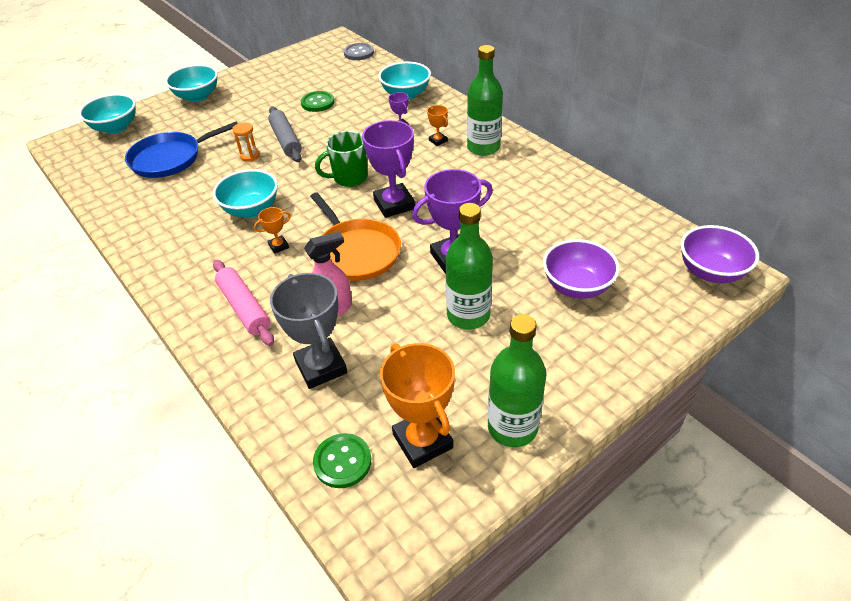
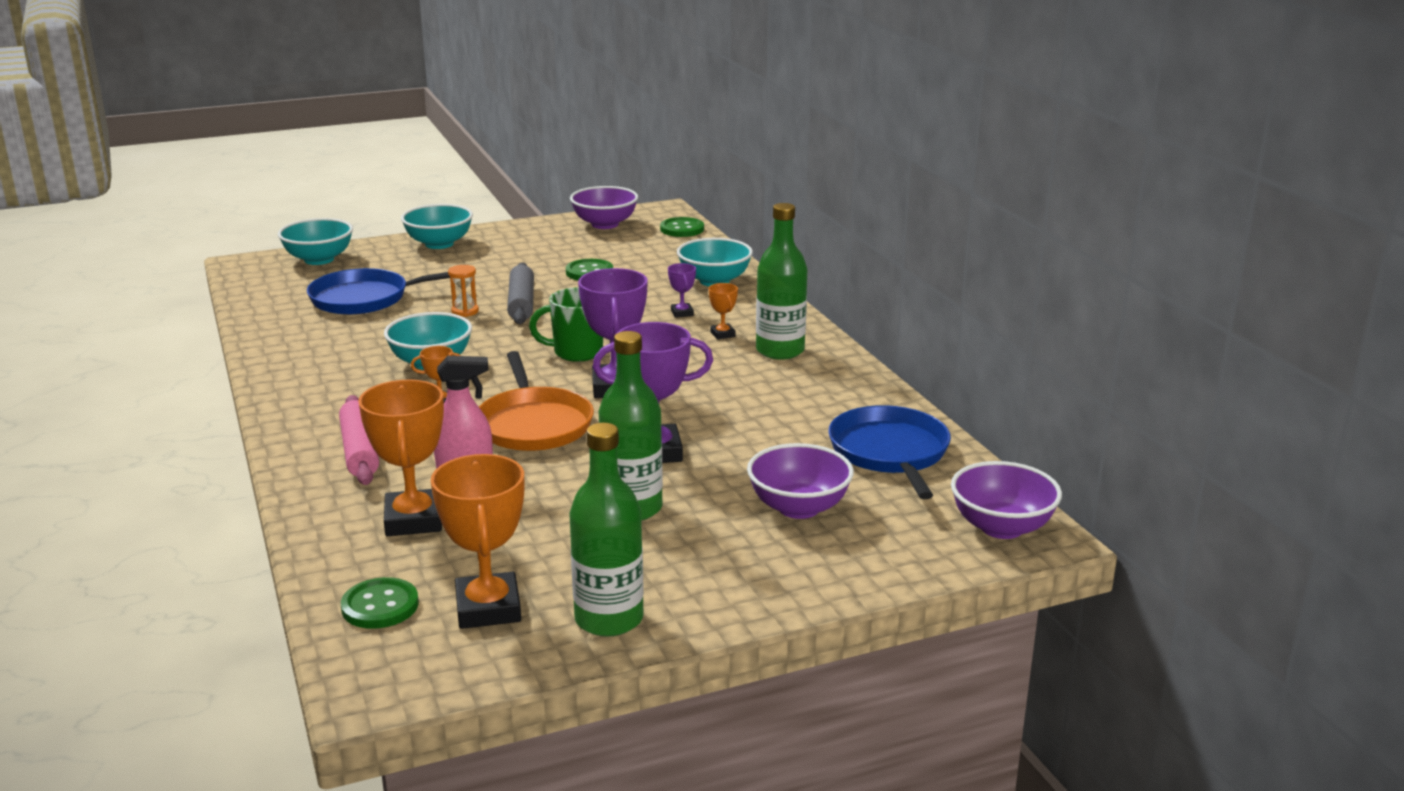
camera: 15 degrees right, 20 degrees down
grey trophy [270,273,347,389] -> orange trophy [358,380,444,536]
grey button [344,43,374,60] -> green button [660,217,704,237]
none -> purple bowl [570,186,638,229]
none -> blue pan [828,405,951,499]

